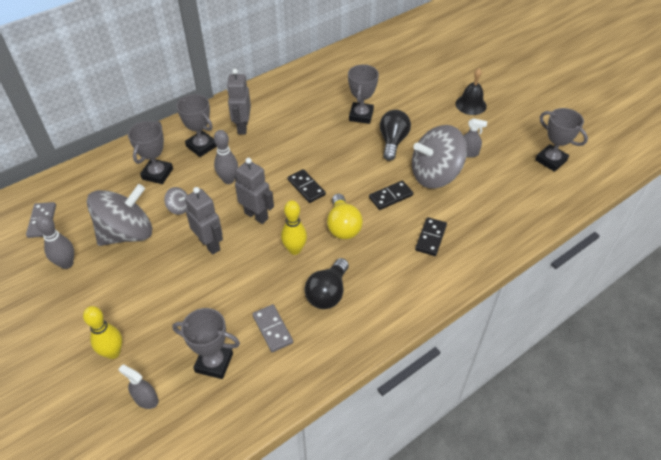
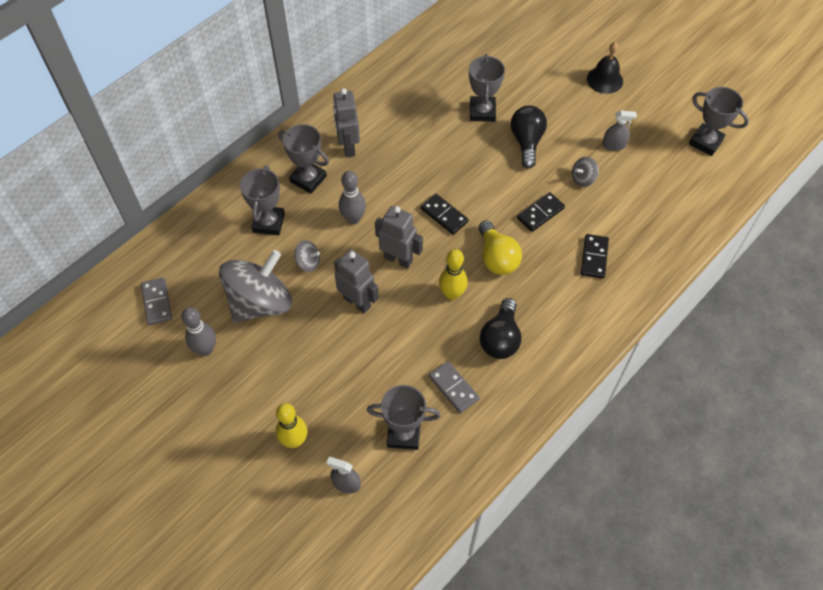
camera: 10 degrees left, 10 degrees up
grey spinning top [412,125,467,188] -> grey spinning top [572,157,599,187], size x0.41

